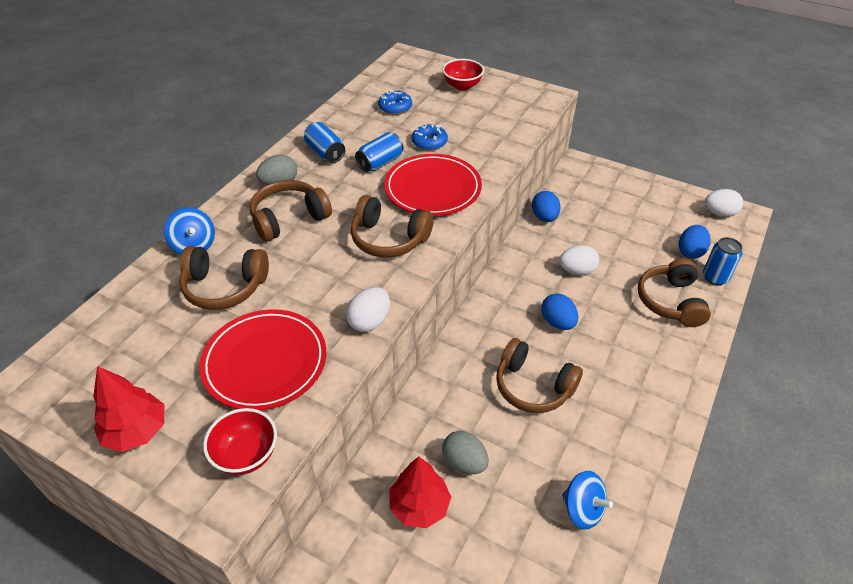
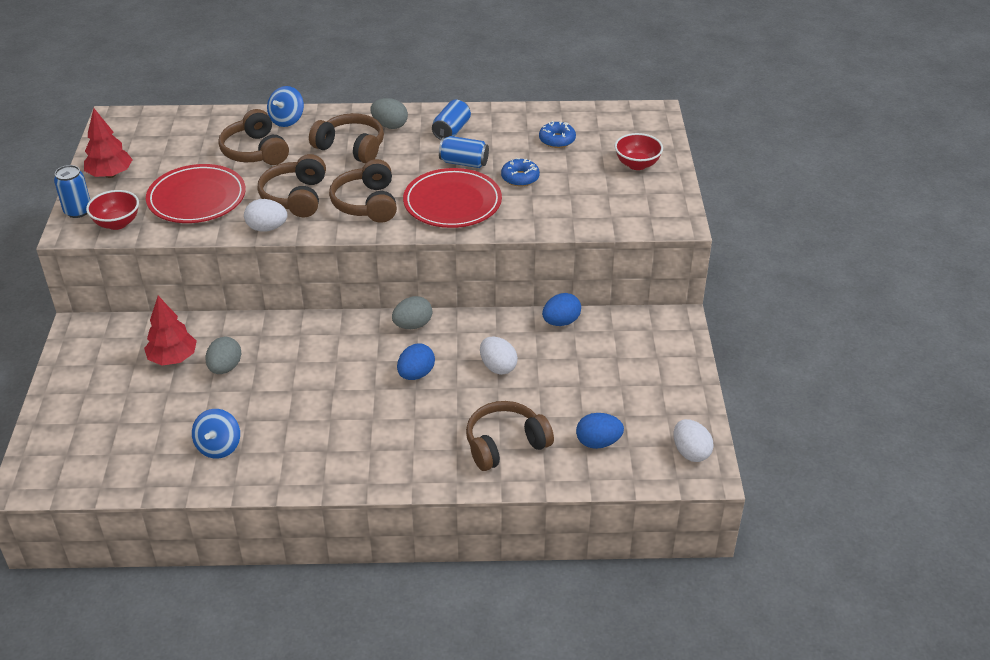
camera: 60 degrees right, 5 degrees down
brown headphones [496,338,583,413] -> brown headphones moved to [258,154,326,218]
blue can [703,237,742,285] -> blue can moved to [54,165,90,218]
none -> grey egg [392,296,432,329]

